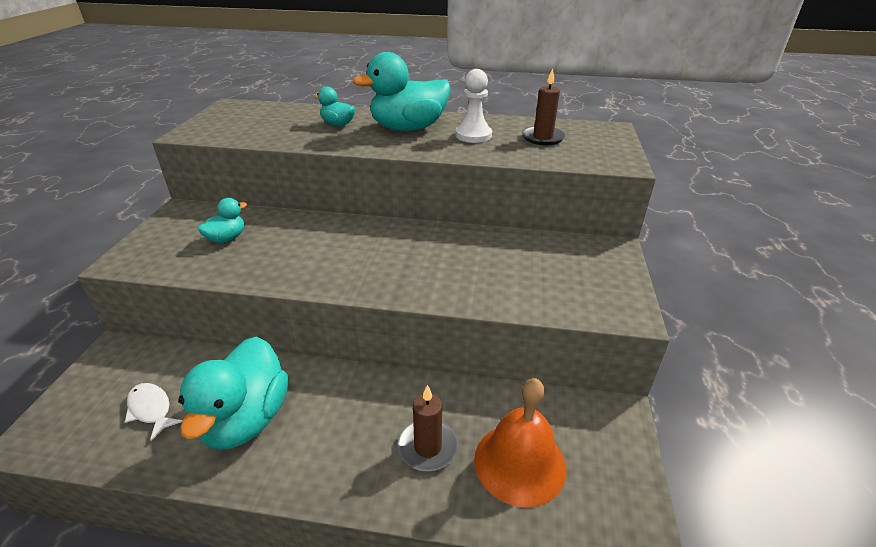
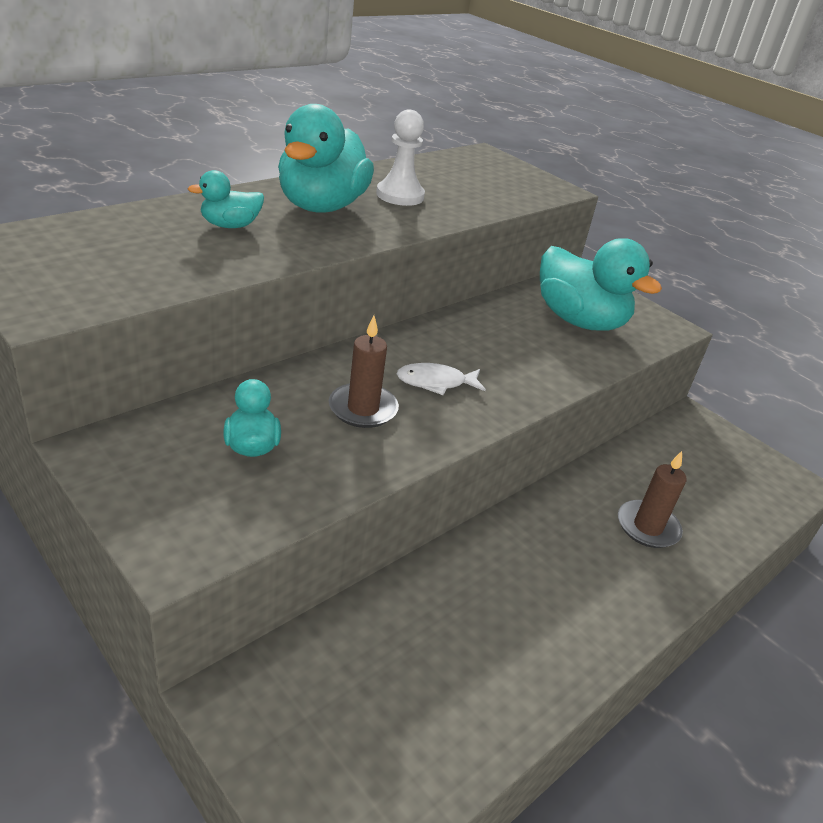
camera: 55 degrees left, 0 degrees up
white fish [125,383,183,441] -> white fish moved to [397,363,486,395]
turquoise duck [178,336,288,450] -> turquoise duck moved to [540,238,662,331]
orange bell [474,378,567,508] -> none
brown candle [522,68,566,145] -> brown candle moved to [329,316,399,428]

